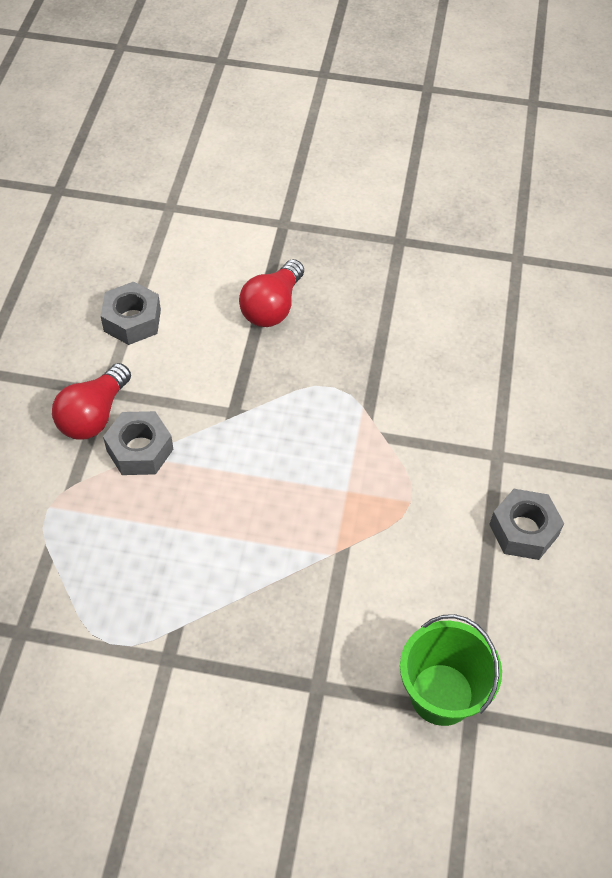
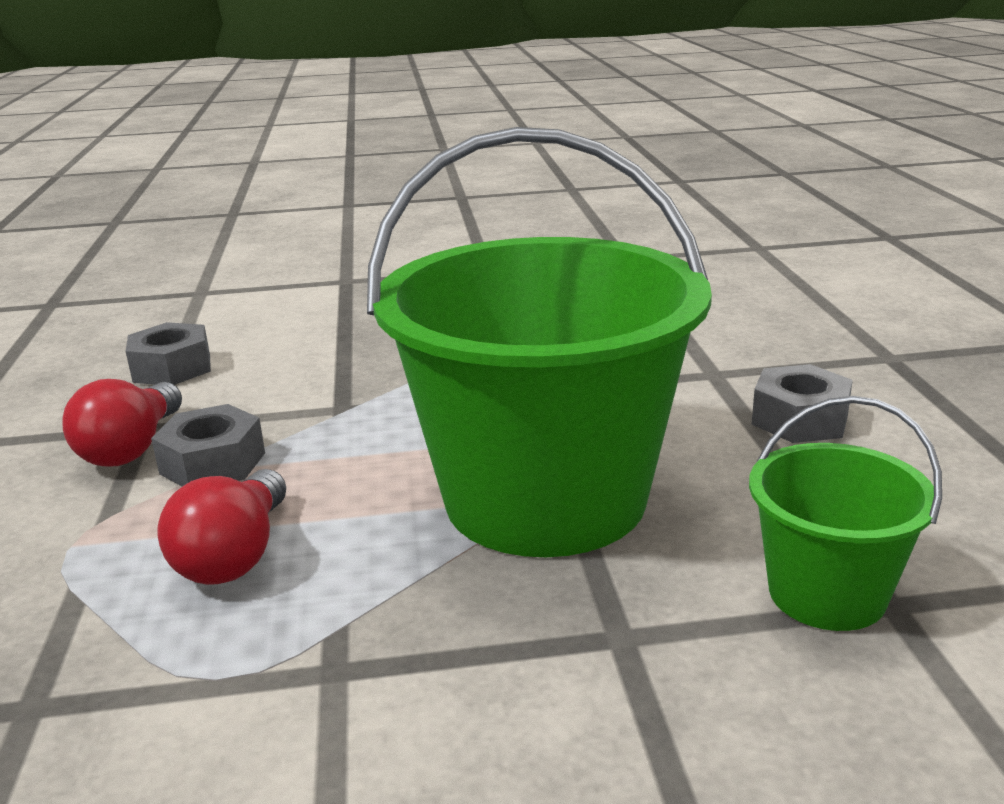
camera: 15 degrees left, 30 degrees down
red light bulb [239,259,304,327] -> red light bulb moved to [157,469,286,585]
none -> green bucket [367,127,712,557]

